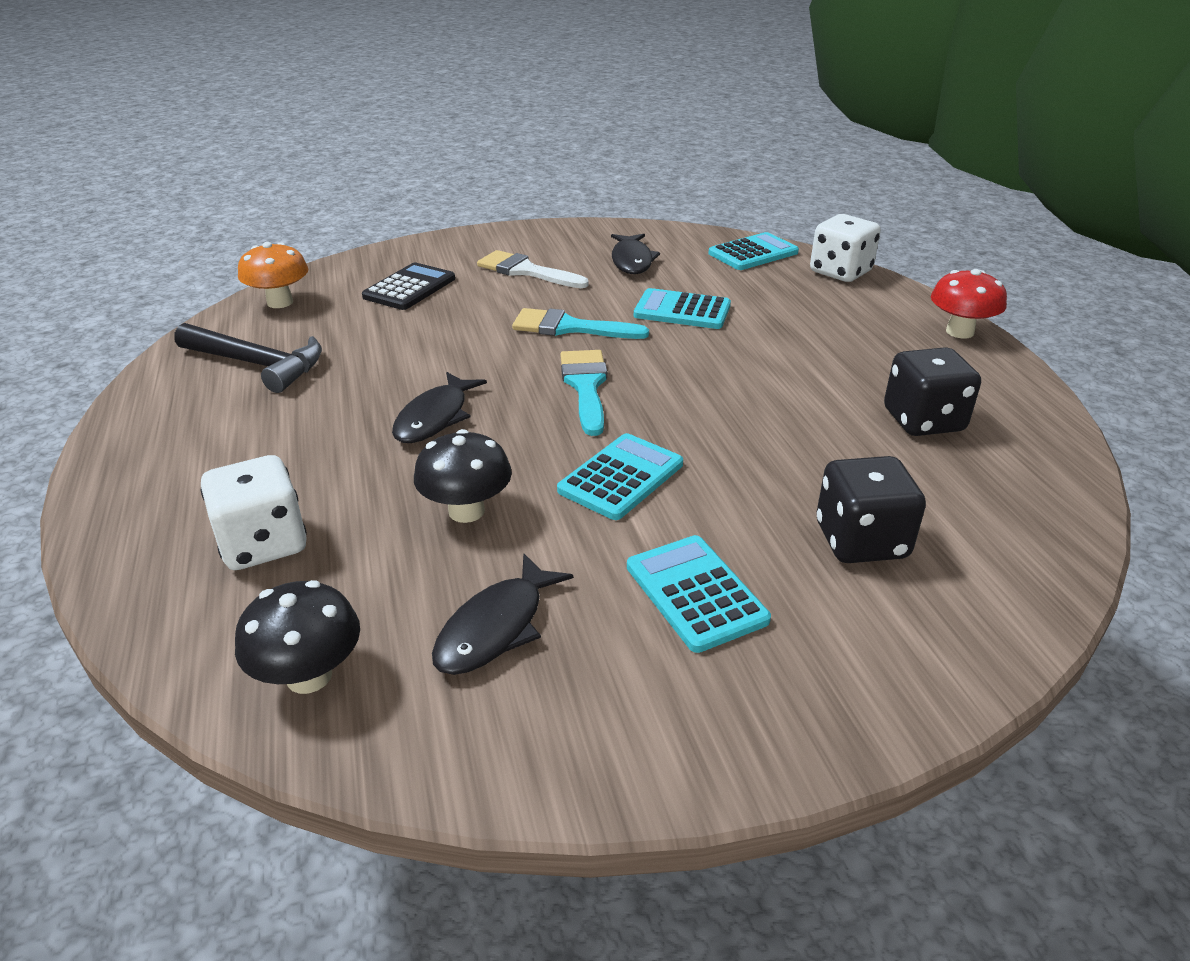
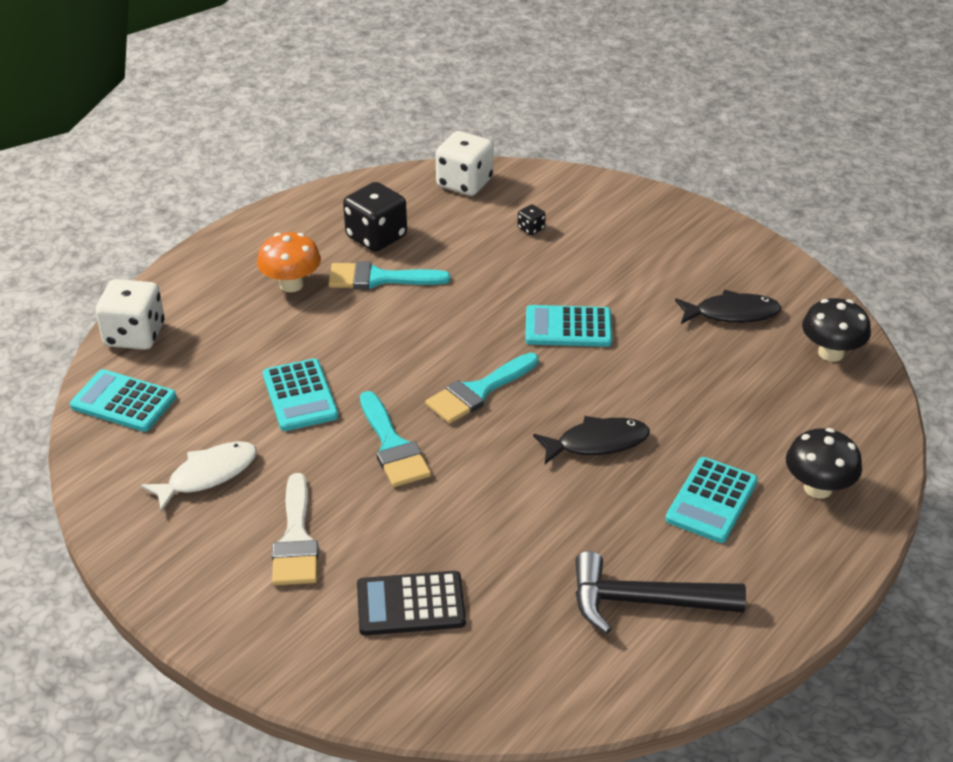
camera: 125 degrees left, 5 degrees up
black hammer [174,323,322,393] -> black hammer turned 75 degrees counterclockwise [575,551,746,634]
white dice [200,455,307,570] -> white dice moved to [436,131,493,196]
orange mushroom [238,242,308,308] -> orange mushroom moved to [257,232,321,292]
black mushroom [414,429,512,523] -> black mushroom moved to [786,428,862,499]
black fish [611,234,660,274] -> white fish [141,441,257,512]
turquoise calculator [627,535,771,653] -> turquoise calculator moved to [665,457,758,543]
black dice [816,456,926,563] -> black dice [518,204,546,235], size x0.45
red mushroom [931,269,1007,338] -> none
none -> turquoise brush [329,261,450,289]

